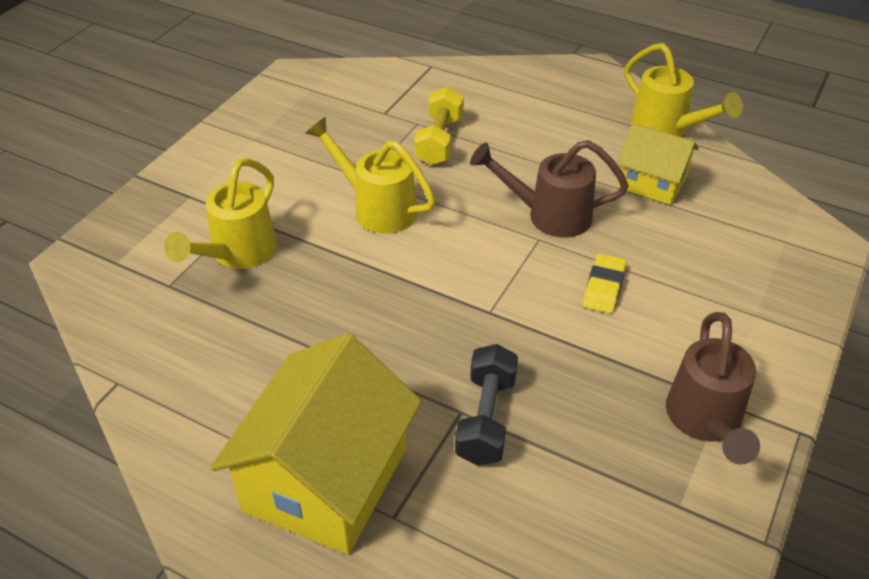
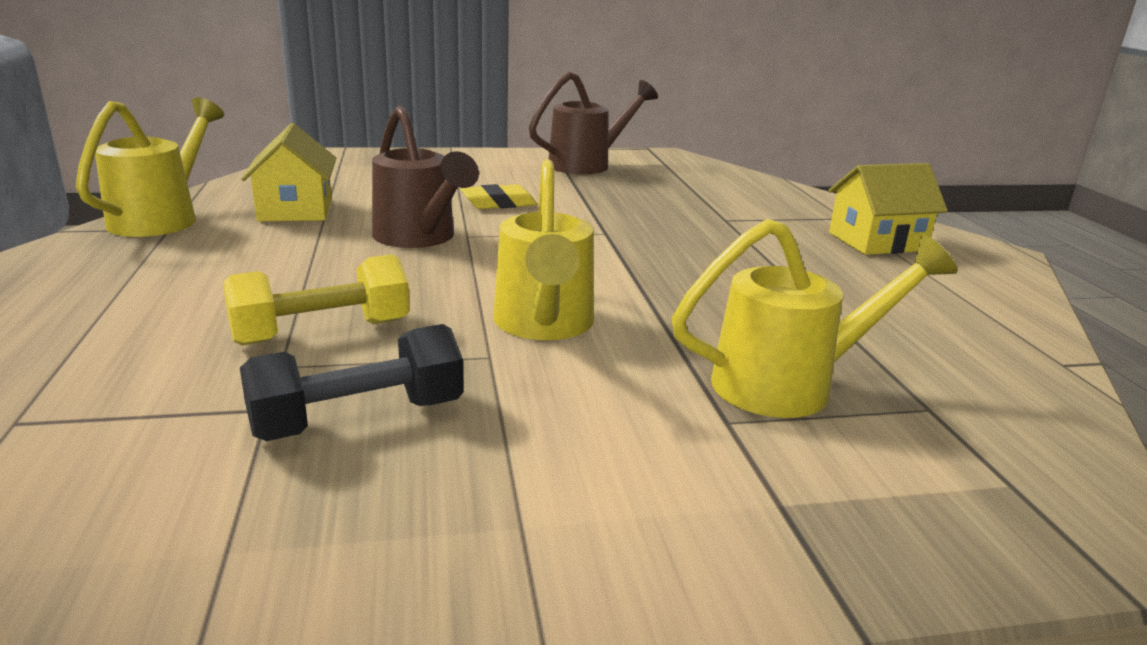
camera: 130 degrees left, 20 degrees down
yellow house [210,333,422,555] -> yellow house [829,163,948,255], size x0.57
black dumbbell [455,344,518,465] -> black dumbbell moved to [240,324,464,441]

